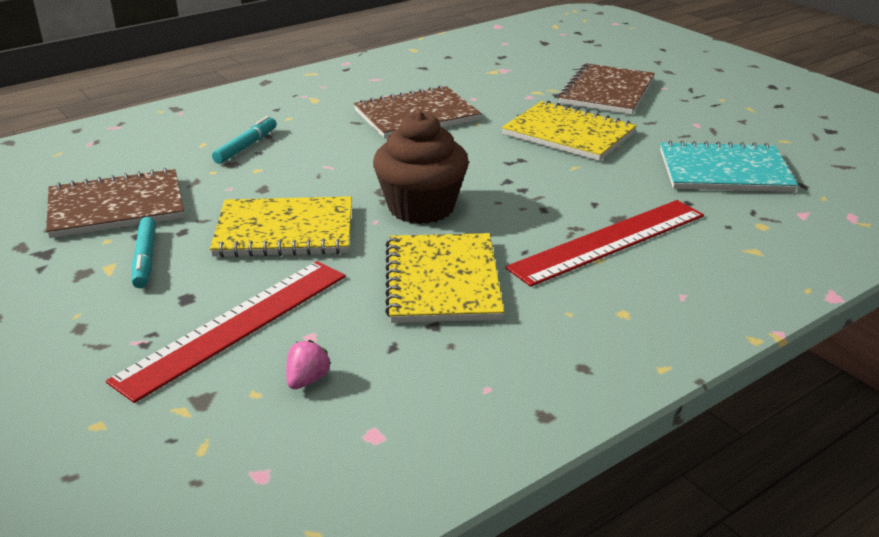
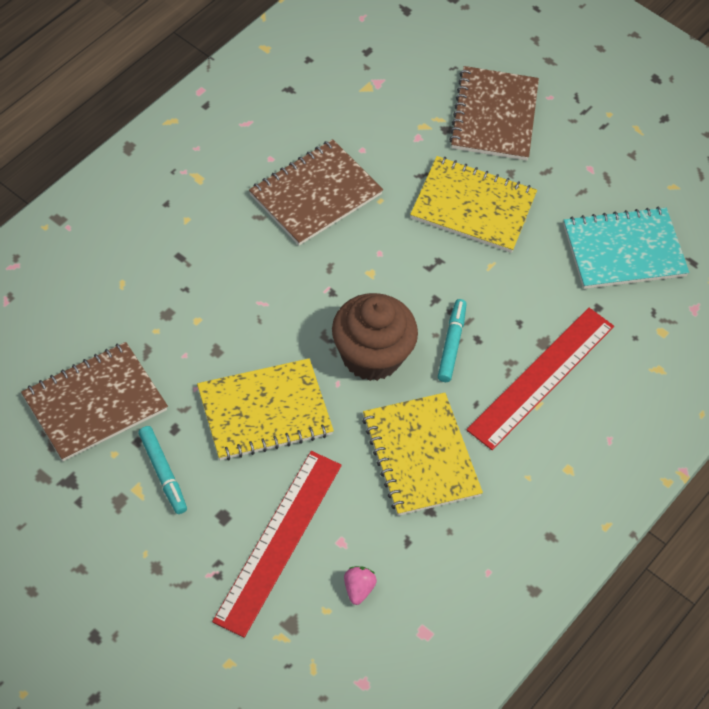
camera: 20 degrees left, 25 degrees up
turquoise marker [212,116,277,164] -> turquoise marker moved to [438,299,467,382]

